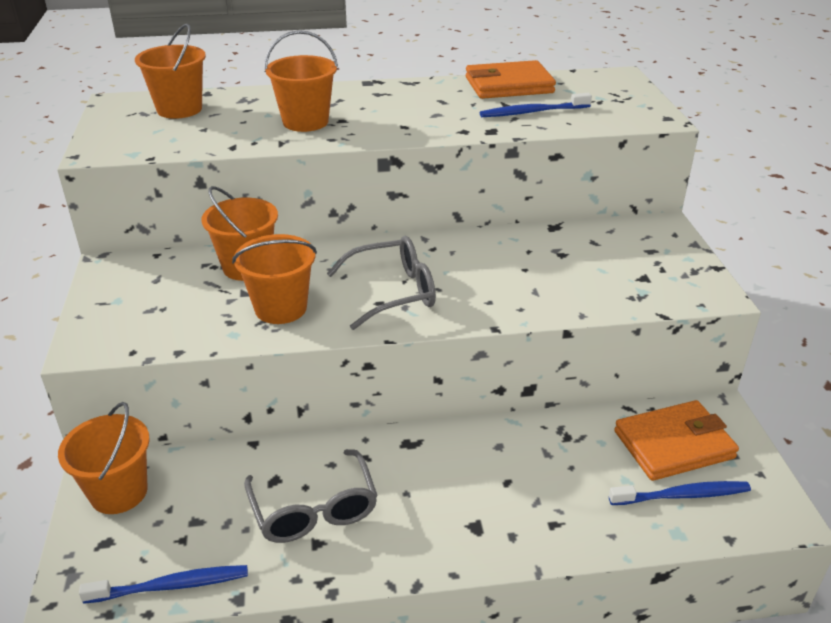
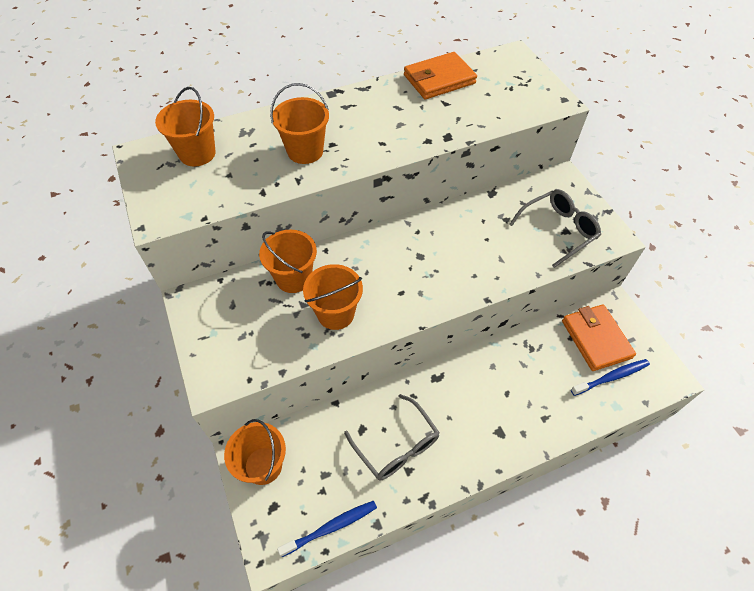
camera: 15 degrees left, 20 degrees up
grey glasses [327,236,436,330] -> grey glasses moved to [509,189,601,268]
blue toothbrush [480,93,592,117] -> none
orange wallet [614,400,739,481] -> orange wallet turned 75 degrees counterclockwise [562,304,636,371]

